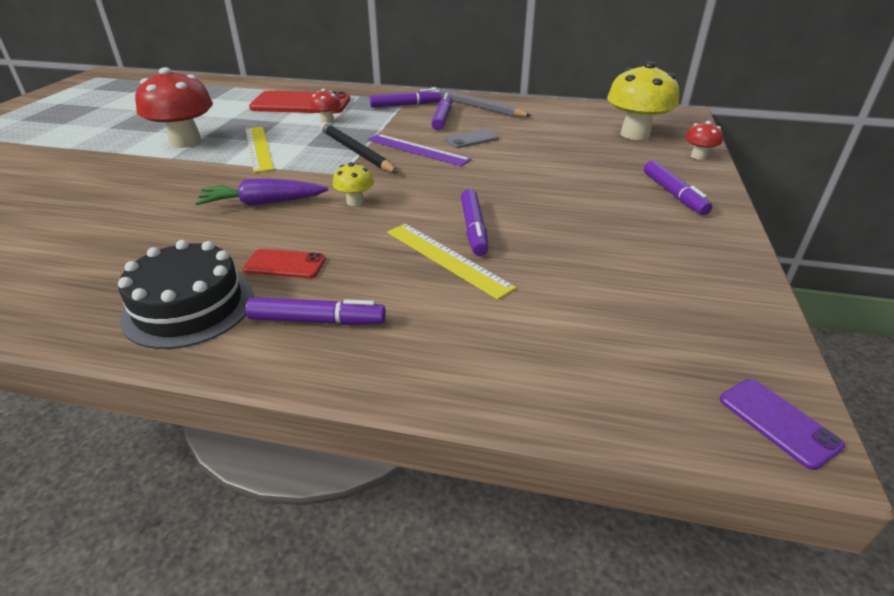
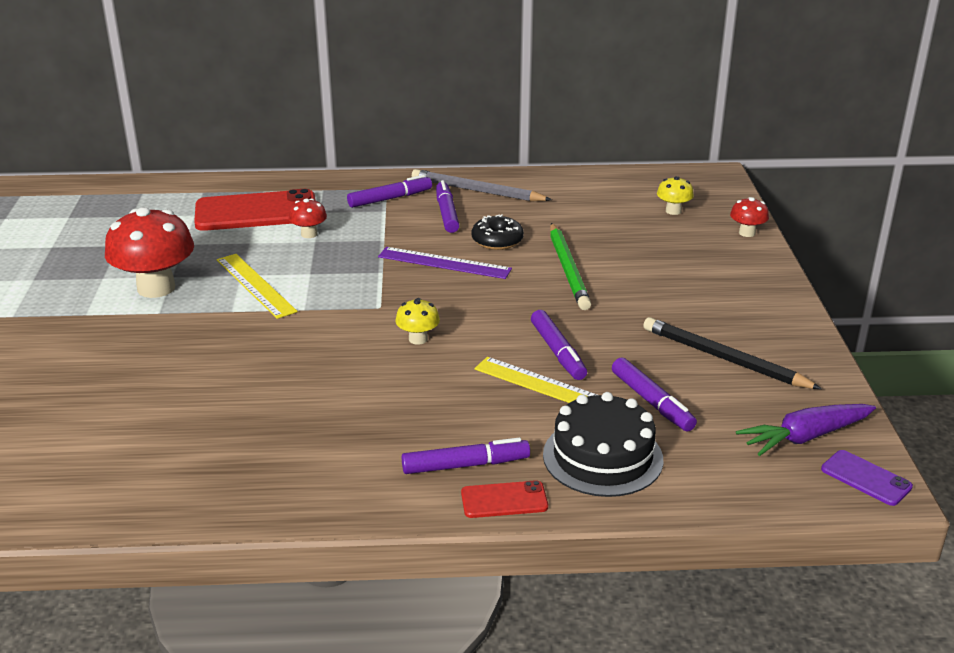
camera: 15 degrees left, 5 degrees down
black cake [118,240,254,349] -> black cake moved to [543,392,663,497]
purple carrot [195,178,328,206] -> purple carrot moved to [736,404,876,456]
red phone [243,249,326,278] -> red phone moved to [461,480,548,518]
black pencil [320,122,398,173] -> black pencil moved to [643,317,822,389]
grey phone [444,129,499,148] -> black donut [472,214,524,250]
yellow mushroom [607,61,679,140] -> yellow mushroom [657,176,694,215], size x0.48
purple marker [644,160,712,215] -> purple marker moved to [612,358,697,432]
none -> green pencil [550,223,591,310]

